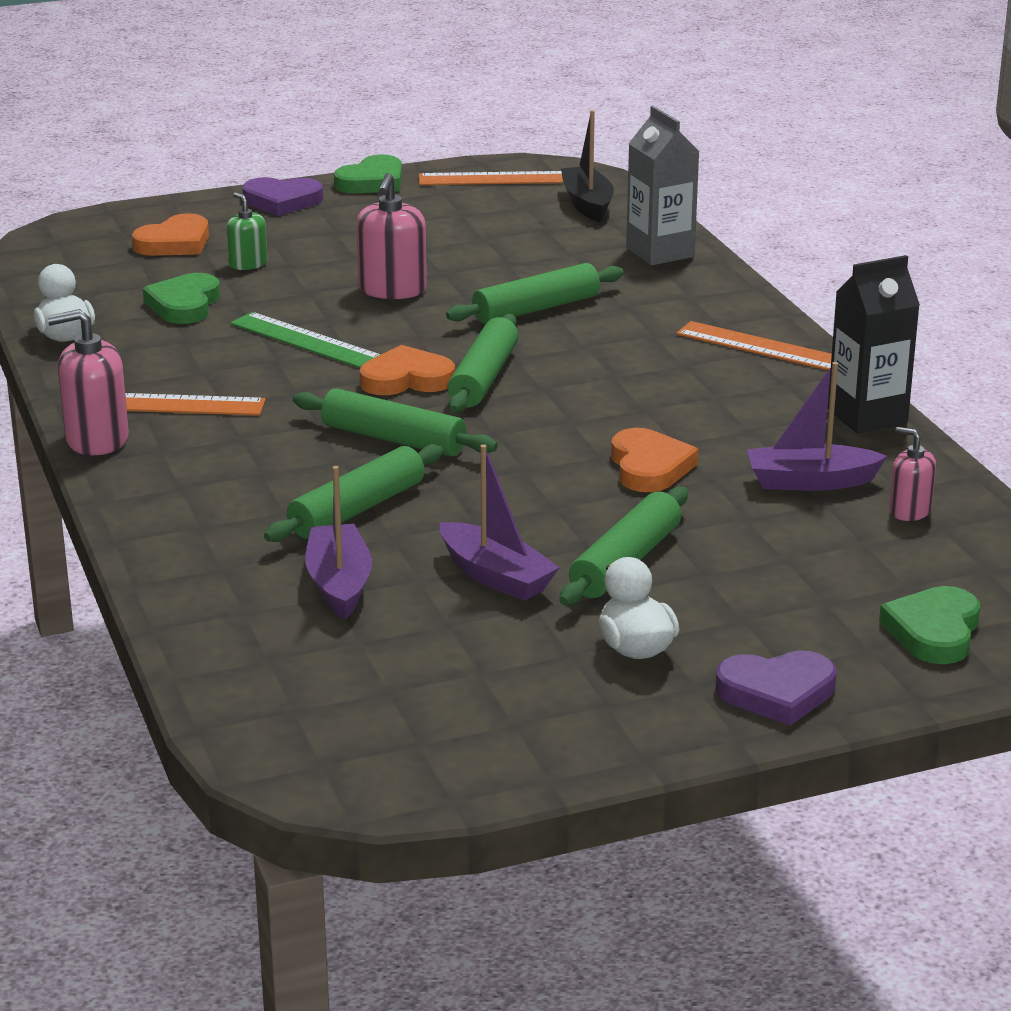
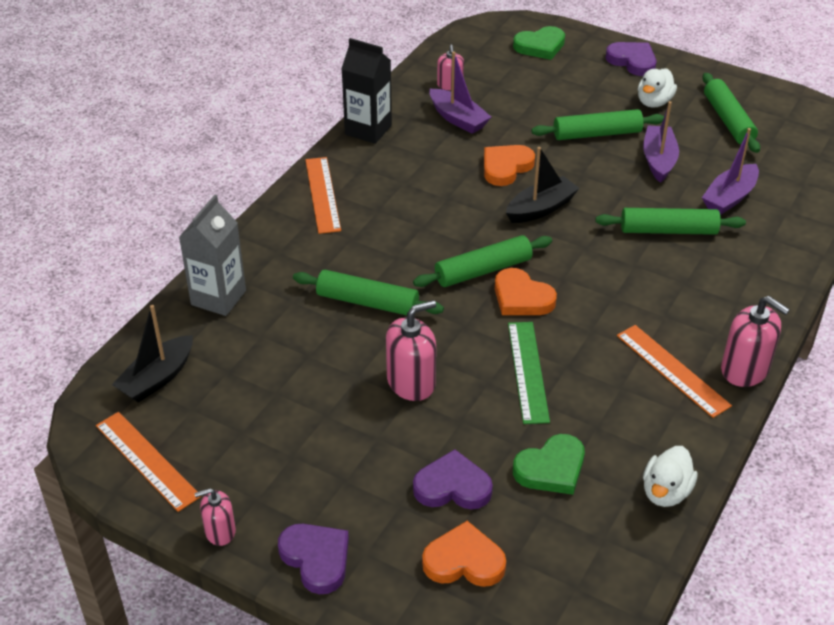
camera: 130 degrees left, 15 degrees up
green soap dispenser [227,192,267,270] -> purple heart [413,449,493,509]
green rolling pin [293,388,498,457] -> green rolling pin moved to [702,73,760,153]
green heart [334,154,402,193] -> pink soap dispenser [194,488,236,546]
none -> black boat [506,147,579,223]

